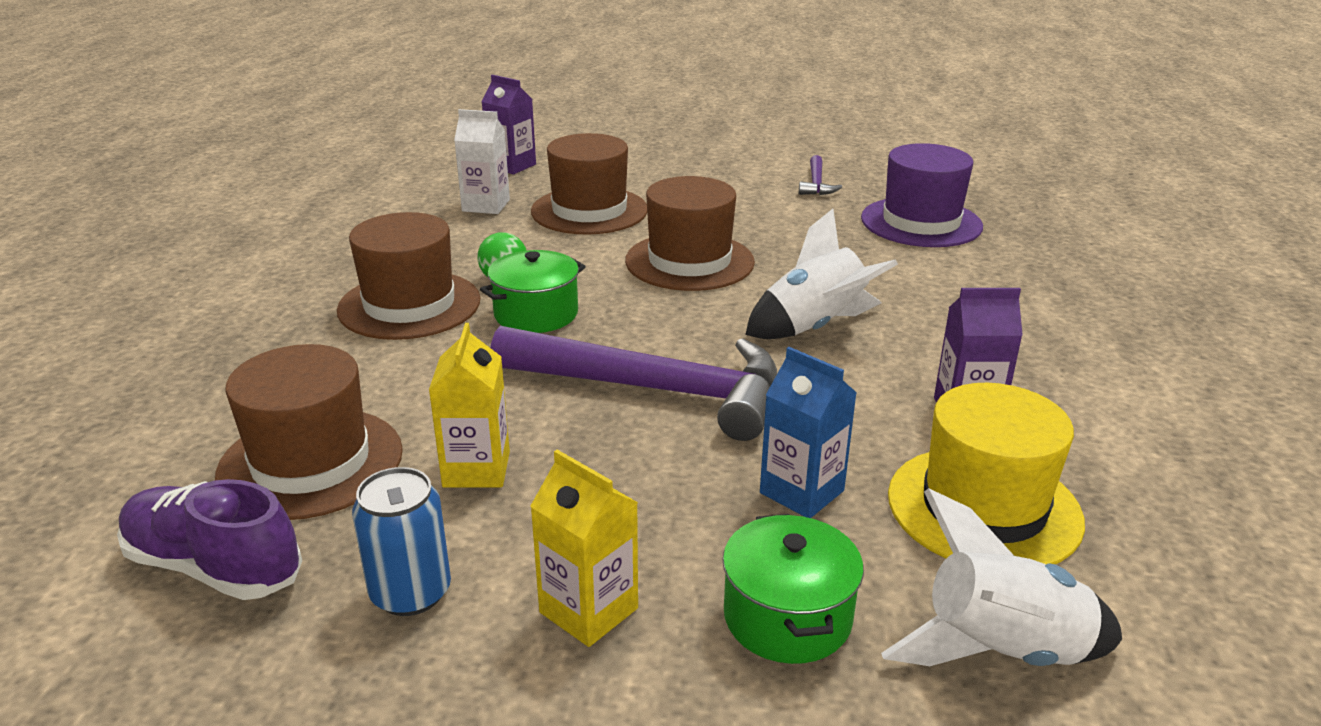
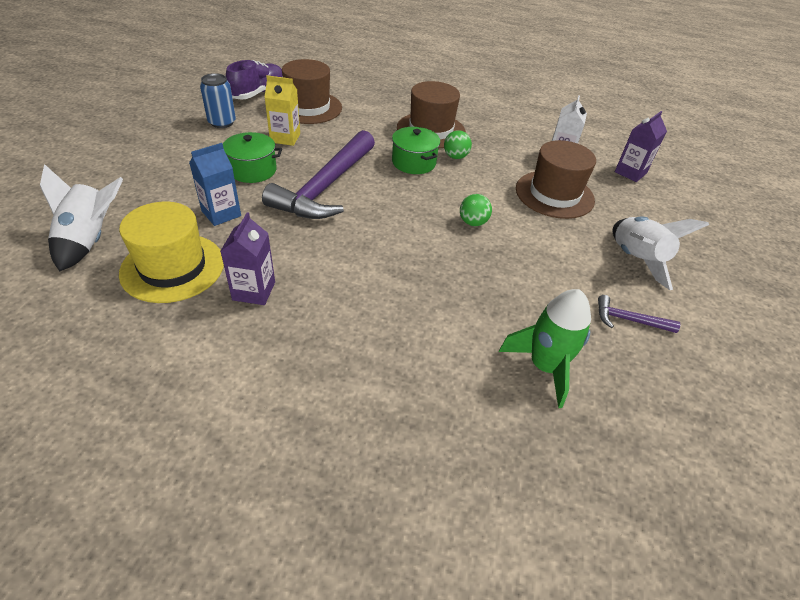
camera: 95 degrees right, 15 degrees up
yellow carton [530,450,638,647] -> none
brown hat [625,176,755,291] -> green ball [460,194,492,226]
green pot [722,514,864,664] -> green pot moved to [223,132,282,183]
white rocket [745,209,898,339] -> white rocket moved to [612,216,709,290]
purple hat [861,143,983,247] -> green rocket [499,289,591,408]

